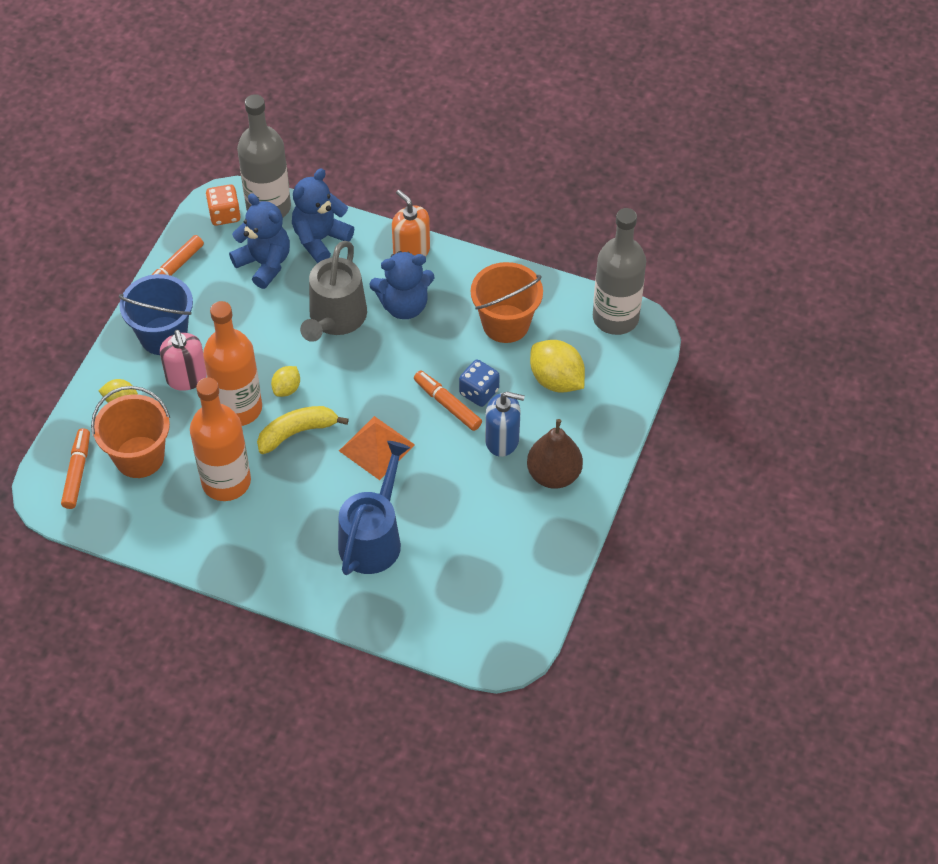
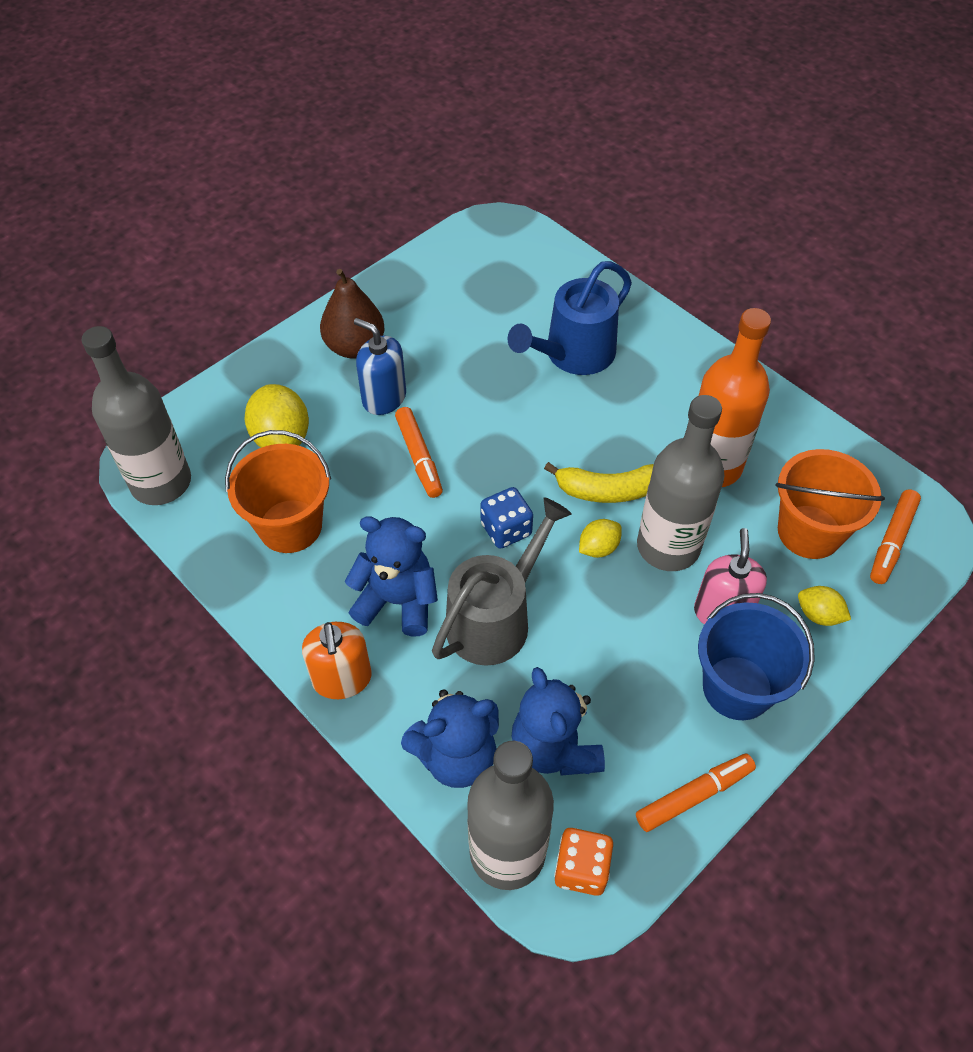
camera: 155 degrees left, 0 degrees up
orange bottle [203,301,262,426] -> grey bottle [637,395,724,571]
orange pyramid [339,416,415,480] -> none
blue dice [459,360,500,407] -> blue dice moved to [481,487,533,549]

